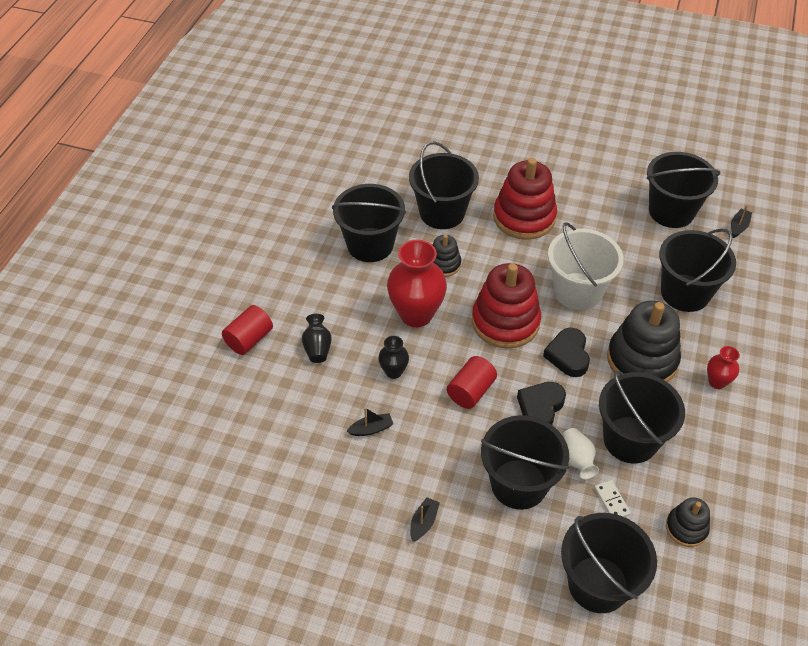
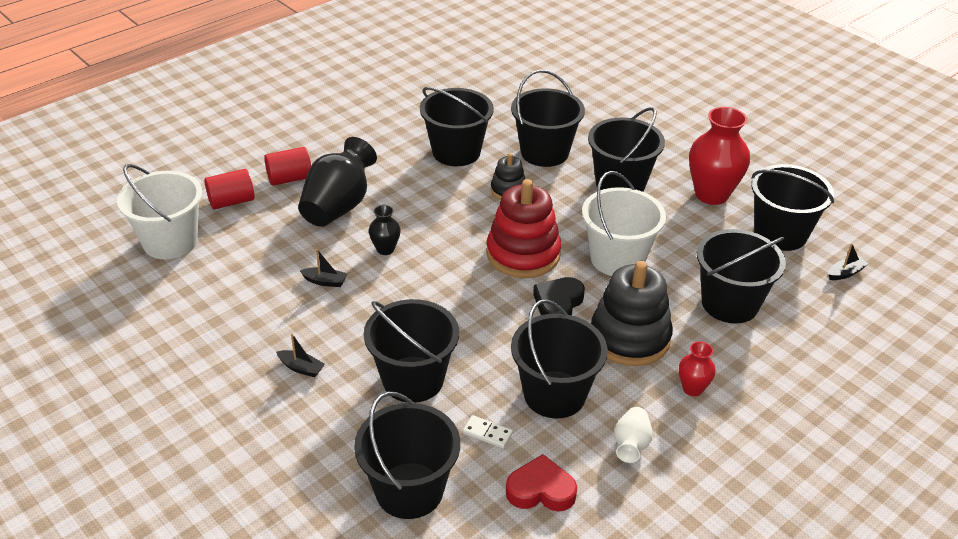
camera: 30 degrees right, 10 degrees down
black vase [302,314,332,363] -> black vase [298,137,377,227], size x2.00
red vase [387,239,447,327] -> red vase moved to [689,107,750,205]
black boat [410,497,440,542] -> black boat turned 60 degrees clockwise [276,333,325,377]
red cylinder [447,356,497,409] -> red cylinder moved to [204,169,255,210]
red stacking toy [493,158,557,240] -> black bucket [588,107,665,192]
black heart [517,382,566,425] -> none
white vase [562,428,599,479] -> white vase moved to [614,407,652,463]
white domino [594,480,631,517] -> white domino turned 75 degrees counterclockwise [463,415,513,448]
black stacking toy [666,497,710,547] -> red heart [506,454,577,511]
none -> white bucket [117,164,202,259]

